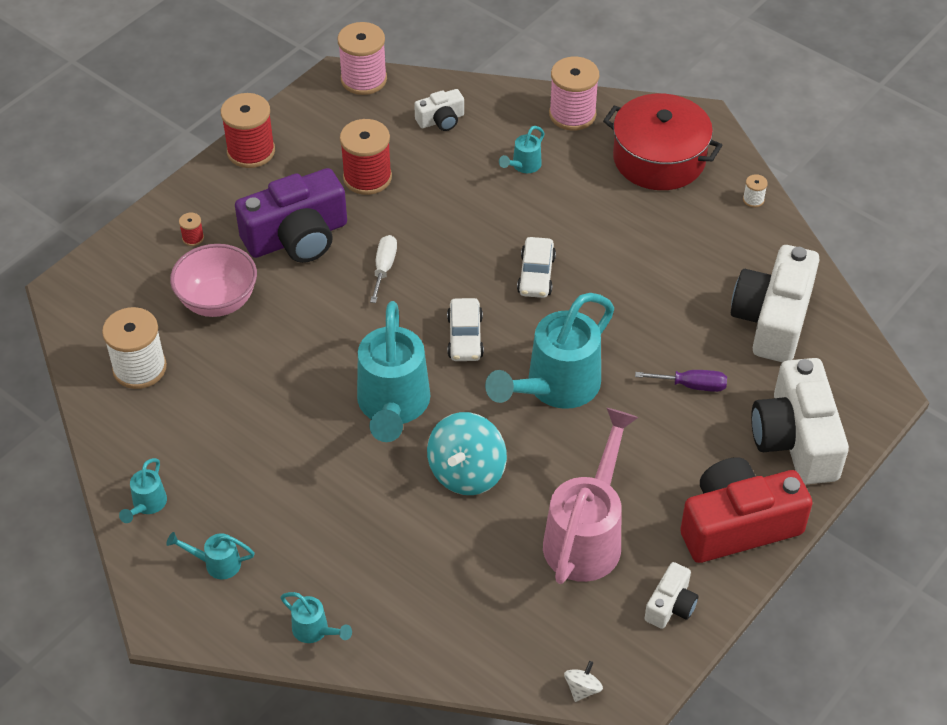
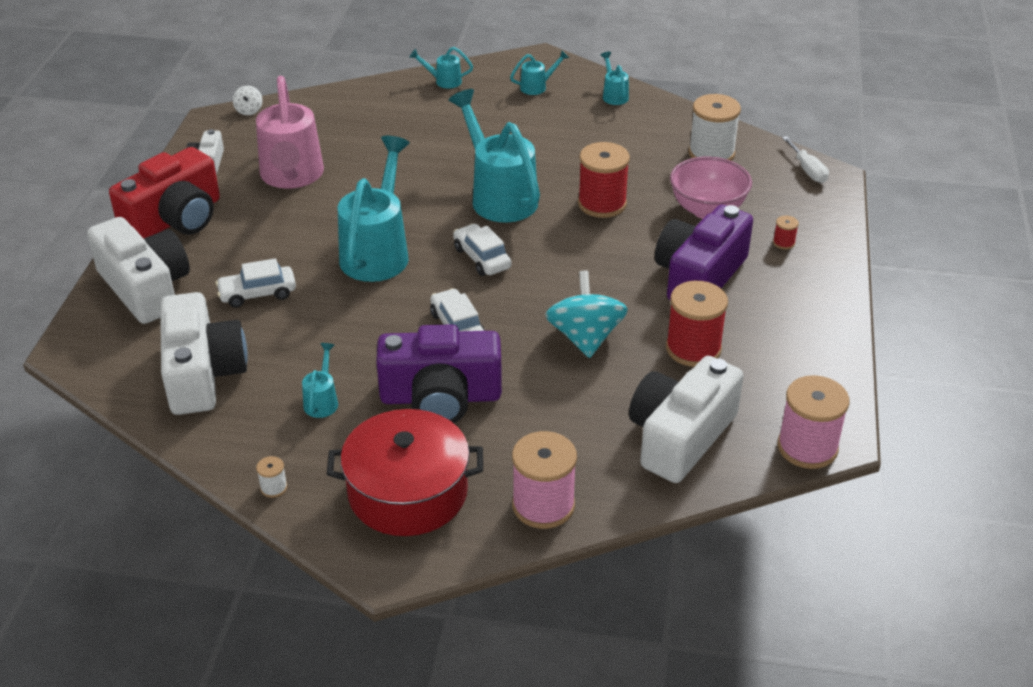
camera: 150 degrees right, 10 degrees down
red spool [221,93,275,168] -> red spool moved to [578,142,630,218]
white screwdriver [370,235,397,303] -> white screwdriver moved to [782,136,829,183]
white camera [414,89,464,131] -> white camera [629,356,744,483], size x2.05
turquoise spinning top [427,412,507,495] -> turquoise spinning top moved to [545,270,628,358]
turquoise watering can [499,126,545,173] -> turquoise watering can moved to [302,343,338,418]
purple screwdriver [635,370,727,392] -> white car [216,258,296,308]
none -> purple camera [376,324,502,423]

